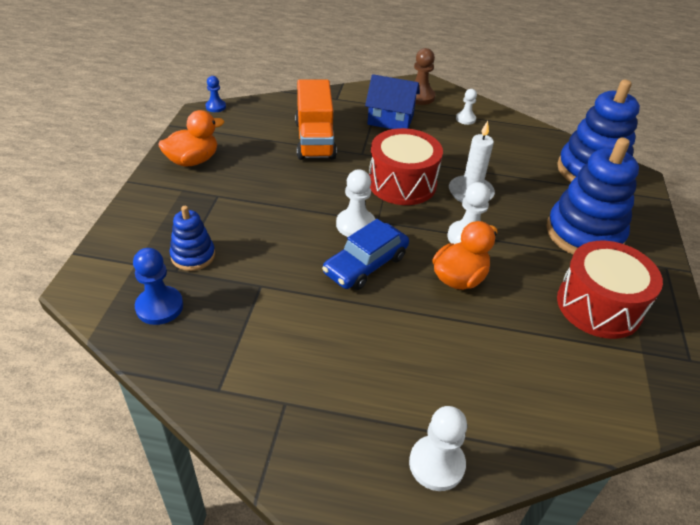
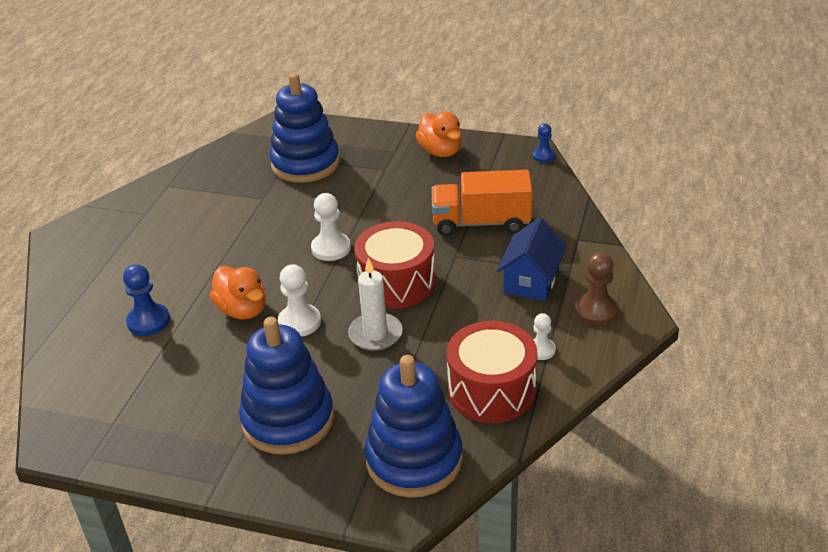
camera: 100 degrees right, 5 degrees down
blue pawn [133,248,183,325] -> blue pawn moved to [123,264,170,336]
blue stacking toy [170,206,215,271] -> blue stacking toy [269,73,340,183], size x1.90
blue car [322,219,409,290] -> none
white pawn [409,406,467,491] -> none
red drum [557,241,663,339] -> red drum moved to [447,321,537,423]

